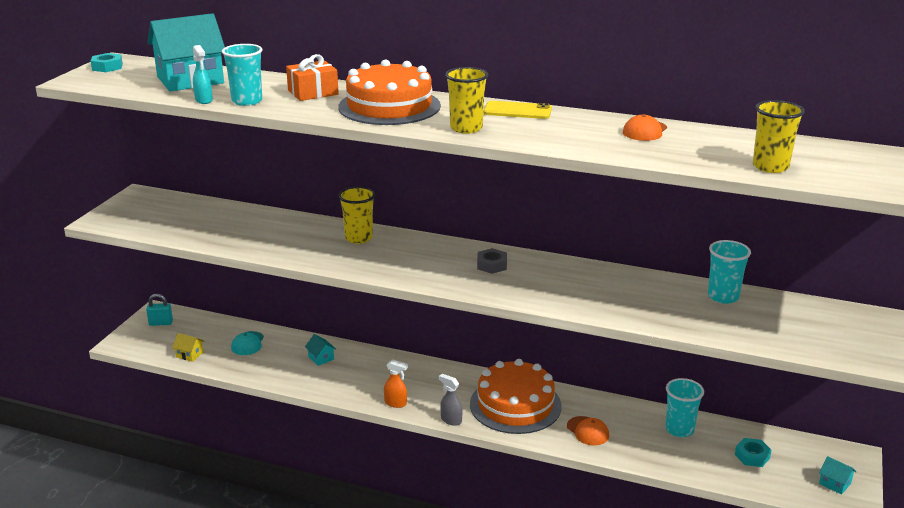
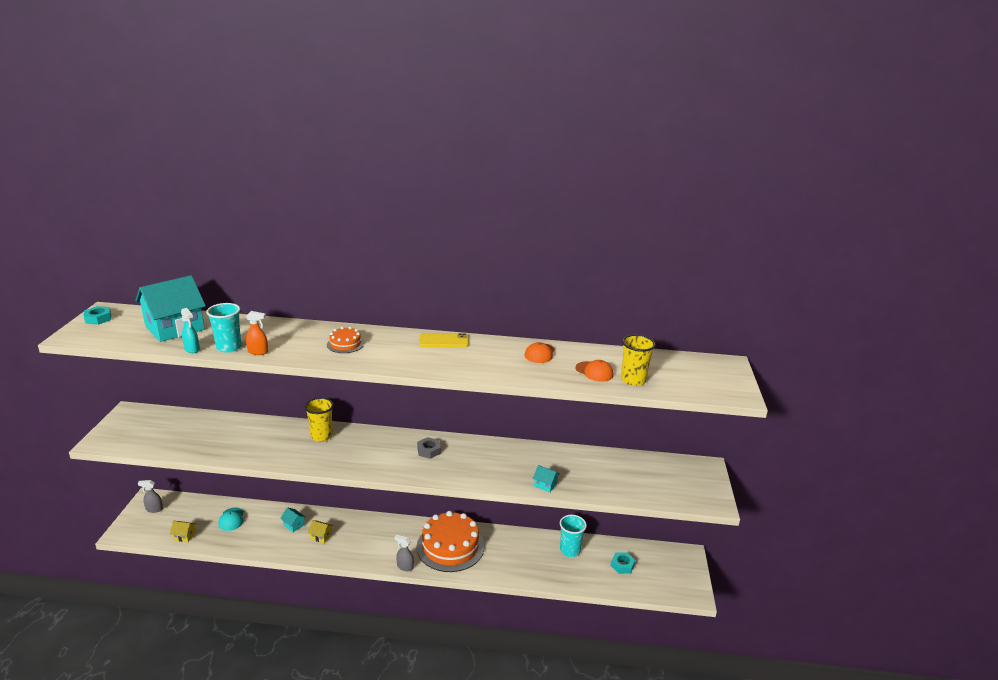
camera: 15 degrees left, 0 degrees up
turquoise padlock [146,294,173,326] -> grey spray bottle [138,480,163,513]
orange gift [286,54,339,101] -> none
orange cake [338,60,441,125] -> orange cake [327,327,364,353], size x0.47
orange spray bottle [384,359,408,408] -> orange spray bottle moved to [246,311,268,355]
yellow cup [445,67,488,133] -> none
orange cap [567,416,609,446] -> orange cap moved to [575,360,614,382]
turquoise cup [708,240,751,304] -> none
turquoise house [819,456,857,495] -> turquoise house moved to [533,465,560,492]
none -> yellow house [308,520,333,543]

